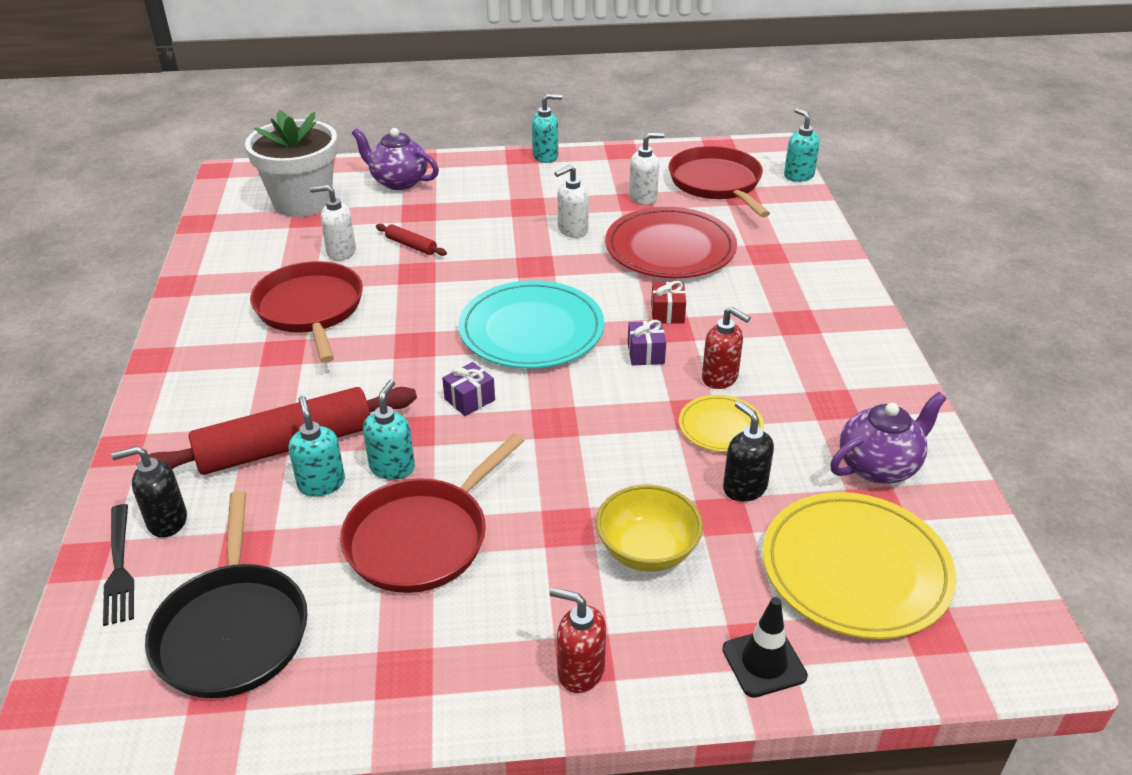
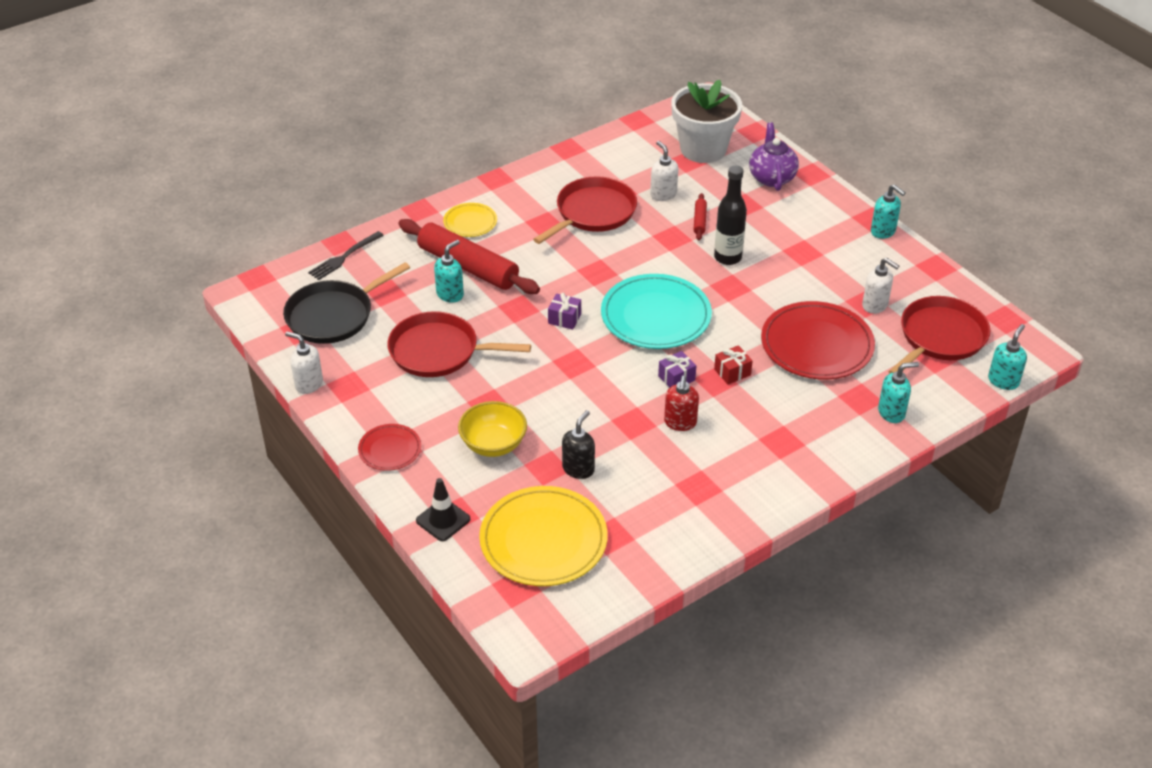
camera: 60 degrees right, 5 degrees up
black soap dispenser [111,446,187,538] -> none
turquoise soap dispenser [363,380,415,480] -> turquoise soap dispenser moved to [878,362,919,423]
red soap dispenser [550,587,606,693] -> red plate [358,424,421,471]
white soap dispenser [555,165,589,238] -> white soap dispenser moved to [285,331,323,394]
yellow plate [679,395,764,452] -> yellow plate moved to [443,203,497,237]
purple teapot [830,392,947,484] -> none
none -> black bottle [714,165,747,265]

